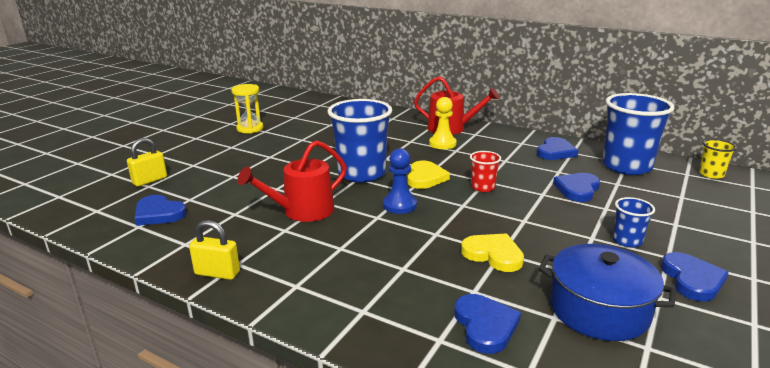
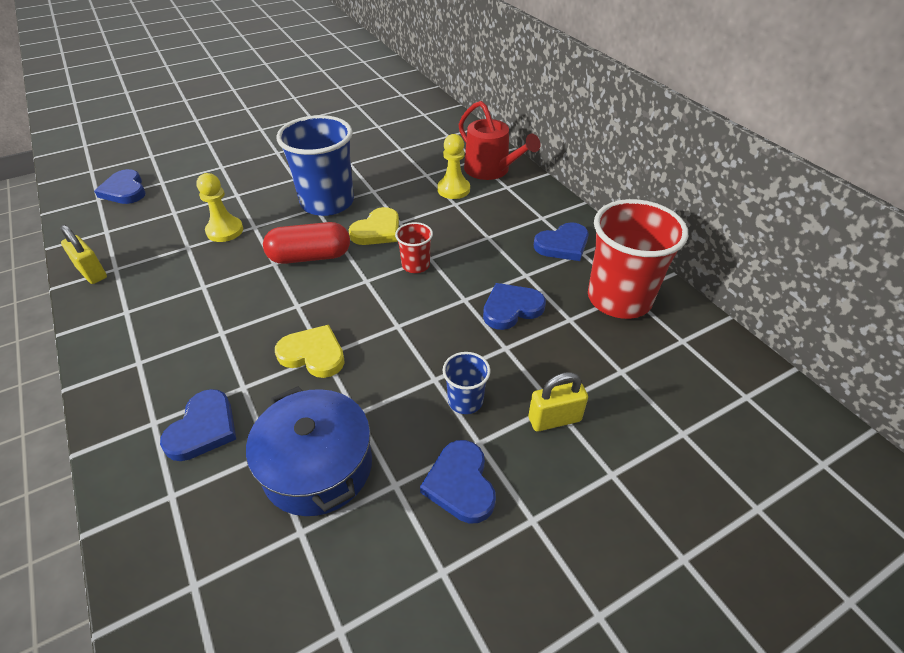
camera: 30 degrees right, 20 degrees up
yellow padlock [127,138,167,187] -> yellow padlock moved to [528,372,588,431]
yellow hourglass [231,84,263,133] -> none
red watering can [238,140,347,222] -> yellow pawn [196,173,243,242]
blue pawn [383,148,417,214] -> red capsule [263,222,350,264]
yellow heart [461,233,524,272] -> yellow heart turned 45 degrees counterclockwise [275,325,345,378]
blue cup [602,93,674,175] -> red cup [588,199,688,319]
blue heart [661,252,729,302] -> blue heart turned 135 degrees clockwise [420,440,496,523]
yellow cup [699,139,737,179] -> none

